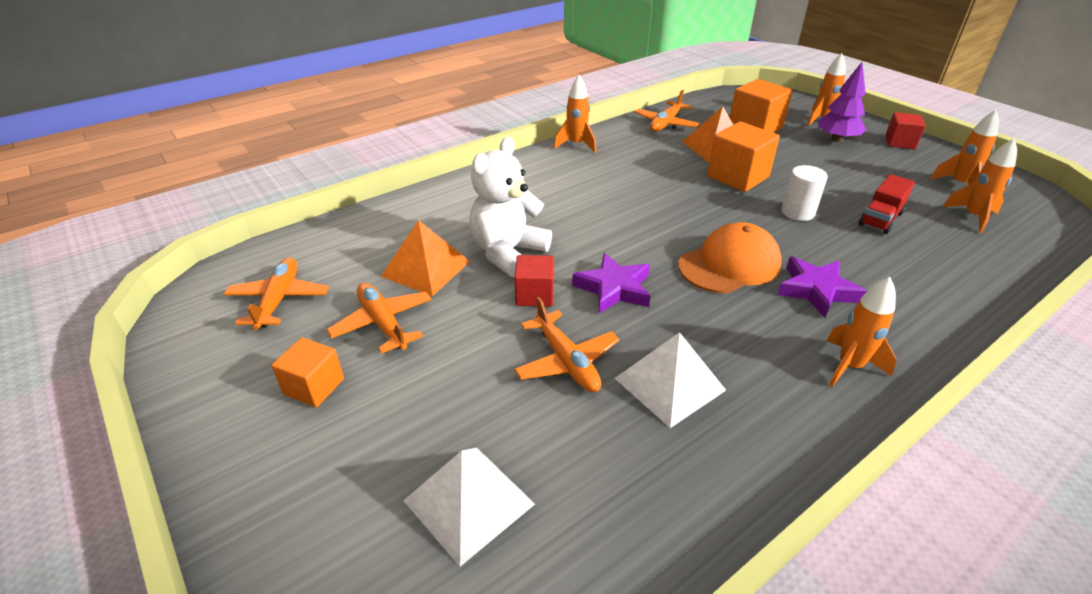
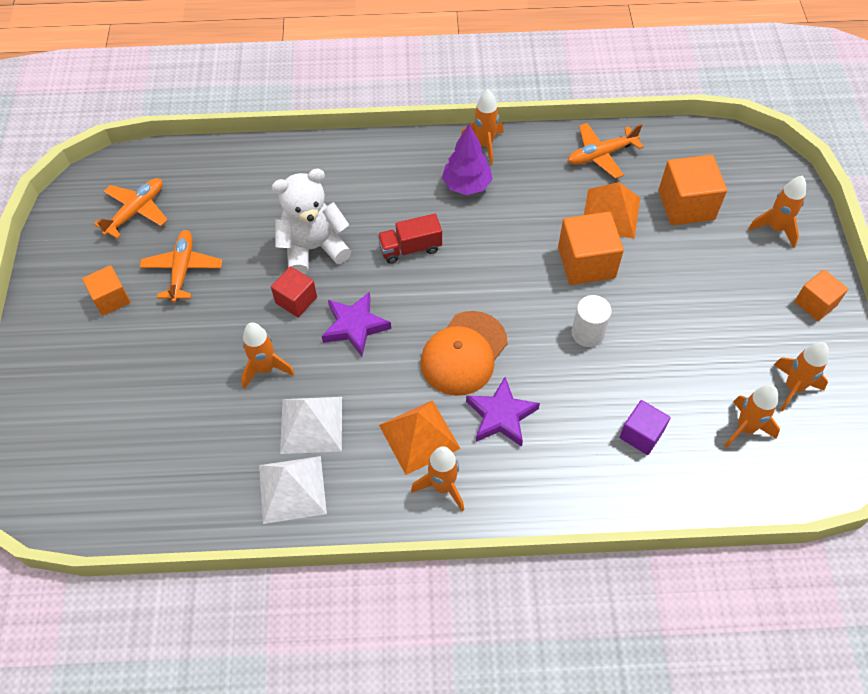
camera: 35 degrees right, 20 degrees up
orange pyramid [381,220,470,296] -> orange pyramid moved to [379,400,461,475]
white pyramid [403,448,535,567] -> white pyramid moved to [259,456,327,524]
orange plane [514,297,619,392] -> orange rocket [241,322,295,389]
orange cap [678,222,782,294] -> orange cap turned 120 degrees clockwise [420,311,508,396]
purple tree [818,62,866,142] -> purple tree moved to [442,124,493,195]
red truck [859,174,915,234] -> red truck moved to [377,214,442,264]
red cube [885,112,926,149] -> orange cube [794,270,848,321]
none -> purple cube [619,400,670,455]

